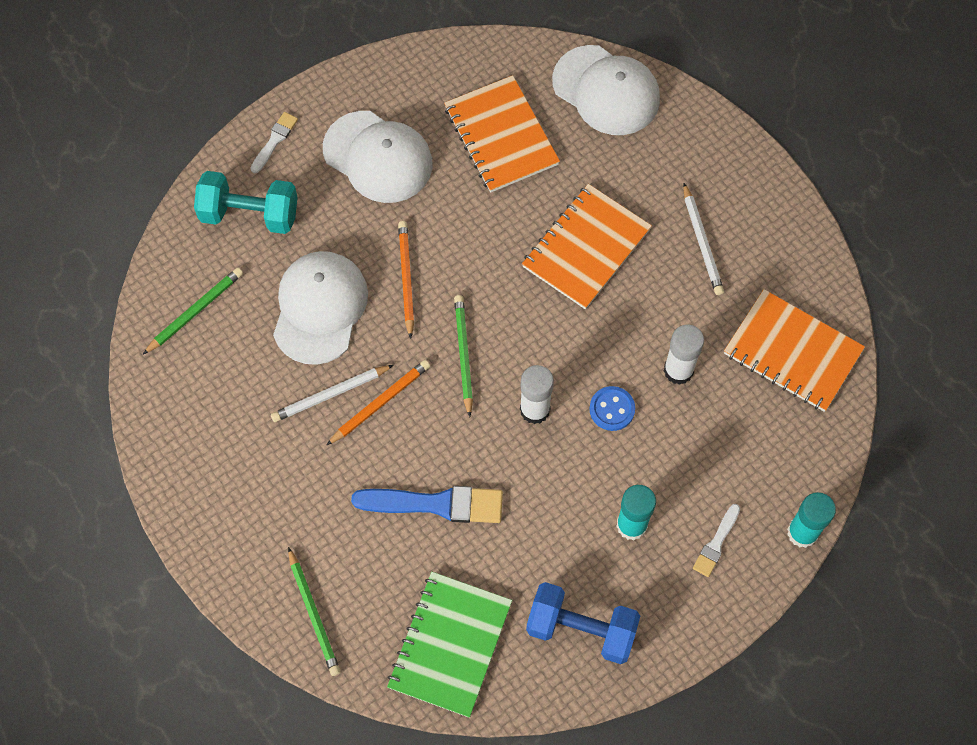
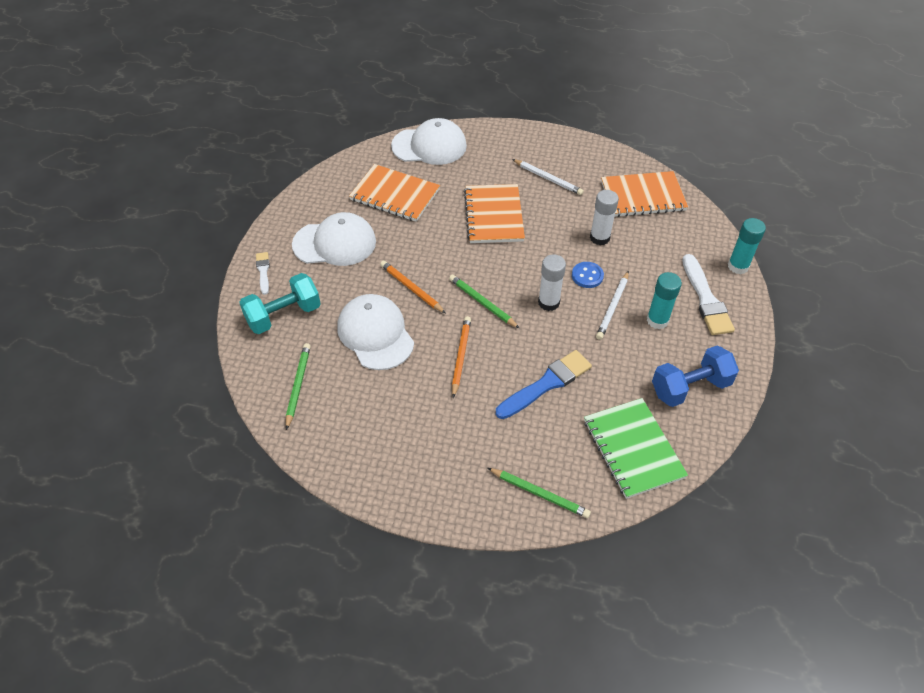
camera: 40 degrees left, 15 degrees down
white pencil [271,365,393,422] -> white pencil moved to [596,271,629,340]
white brush [693,504,740,577] -> white brush [682,254,735,335], size x1.86

